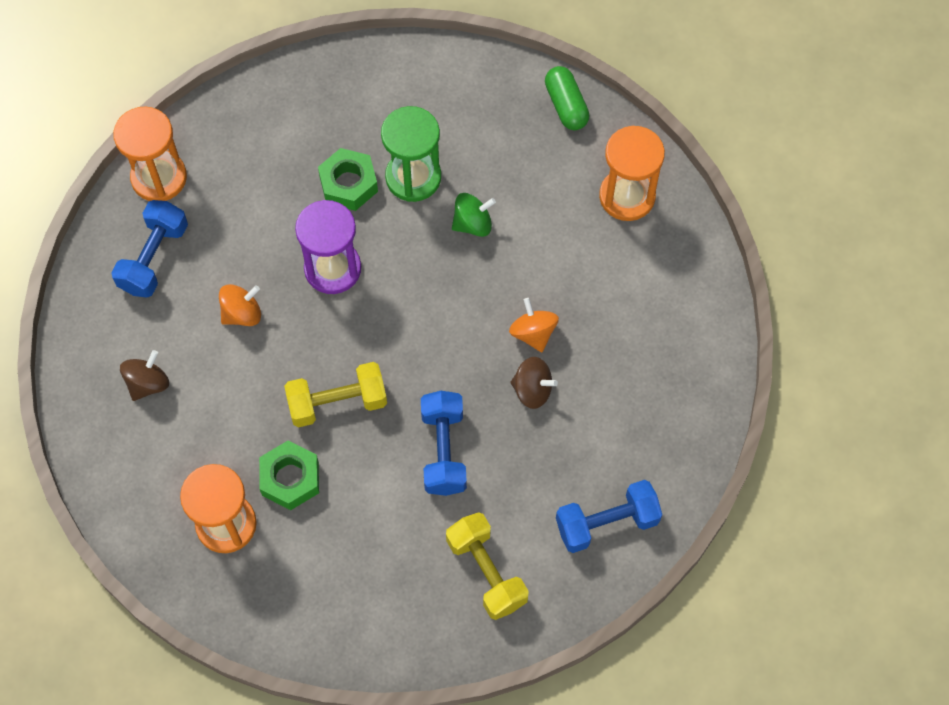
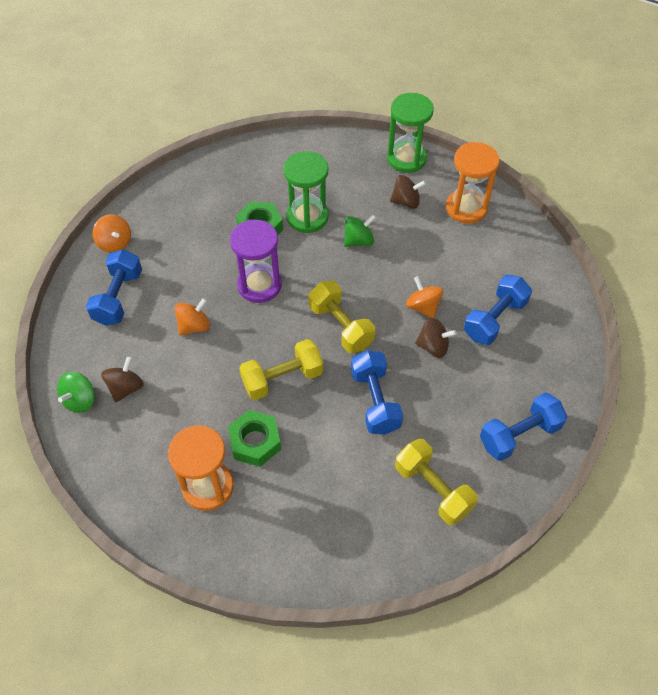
camera: 10 degrees left, 10 degrees down
orange hourglass [113,106,187,201] -> orange spinning top [93,214,131,253]
green capsule [545,66,589,130] -> green hourglass [387,93,434,173]
none -> green spinning top [57,372,95,413]
none -> yellow dumbbell [309,281,375,353]
none -> brown spinning top [390,175,426,209]
none -> blue dumbbell [464,275,532,345]

